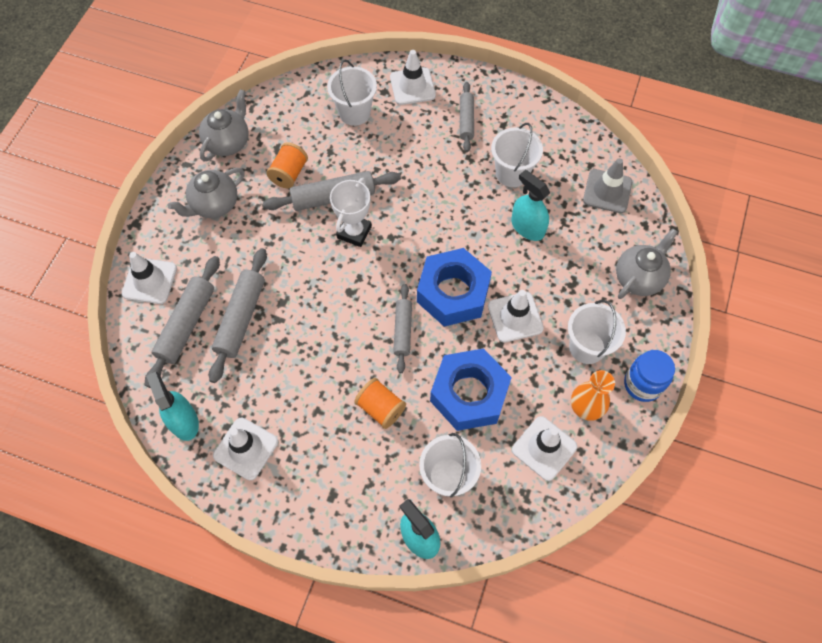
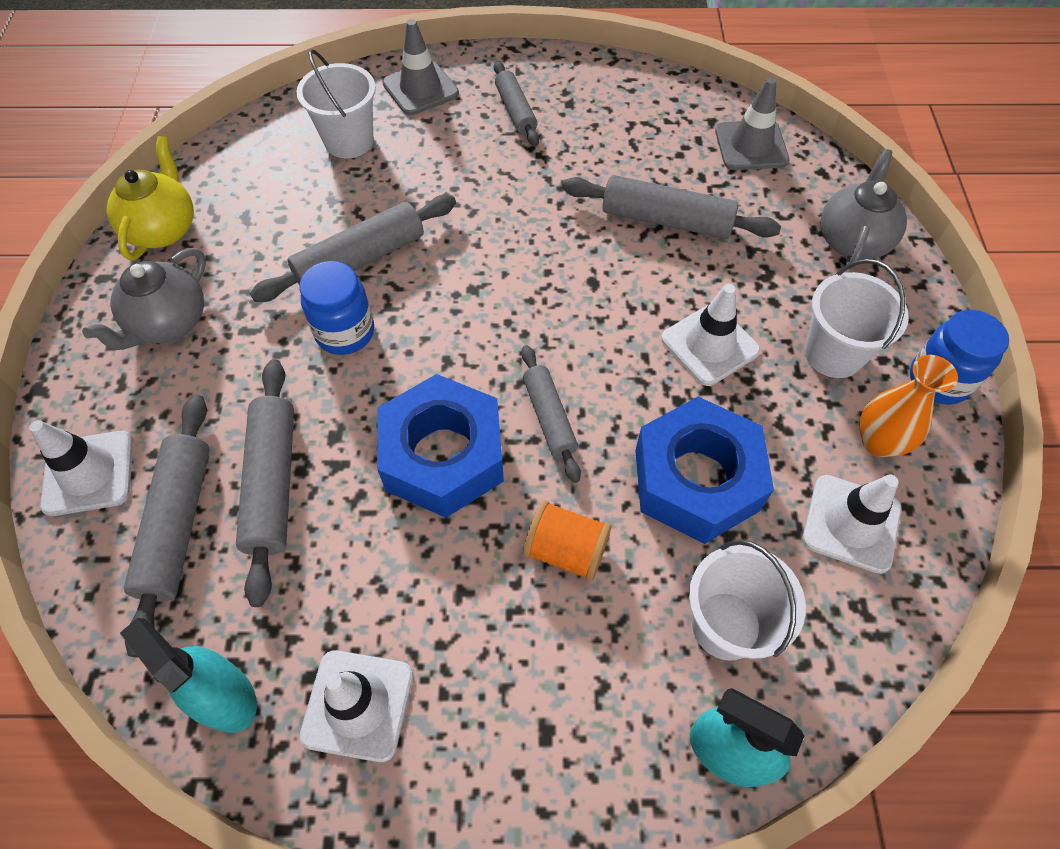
camera: 20 degrees left, 5 degrees down
grey teapot [199,89,249,161] -> yellow teapot [106,136,194,260]
orange spool [266,142,308,188] -> none
white trophy [330,178,372,247] -> none
white traffic cone [390,50,436,105] -> grey traffic cone [382,19,459,115]
blue nut [417,248,492,327] -> blue nut moved to [377,374,504,518]
white bucket [491,123,543,187] -> none
turquoise spray bottle [511,170,550,241] -> grey rolling pin [562,175,781,239]
none -> blue jar [299,261,374,355]

